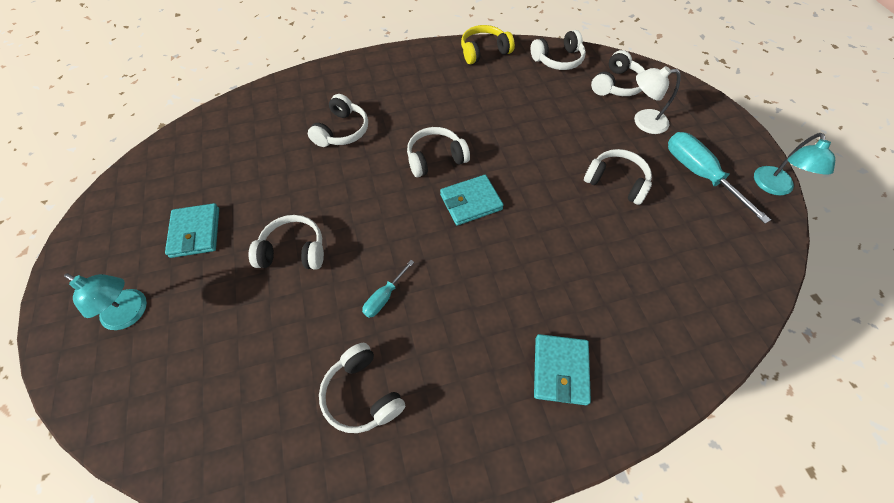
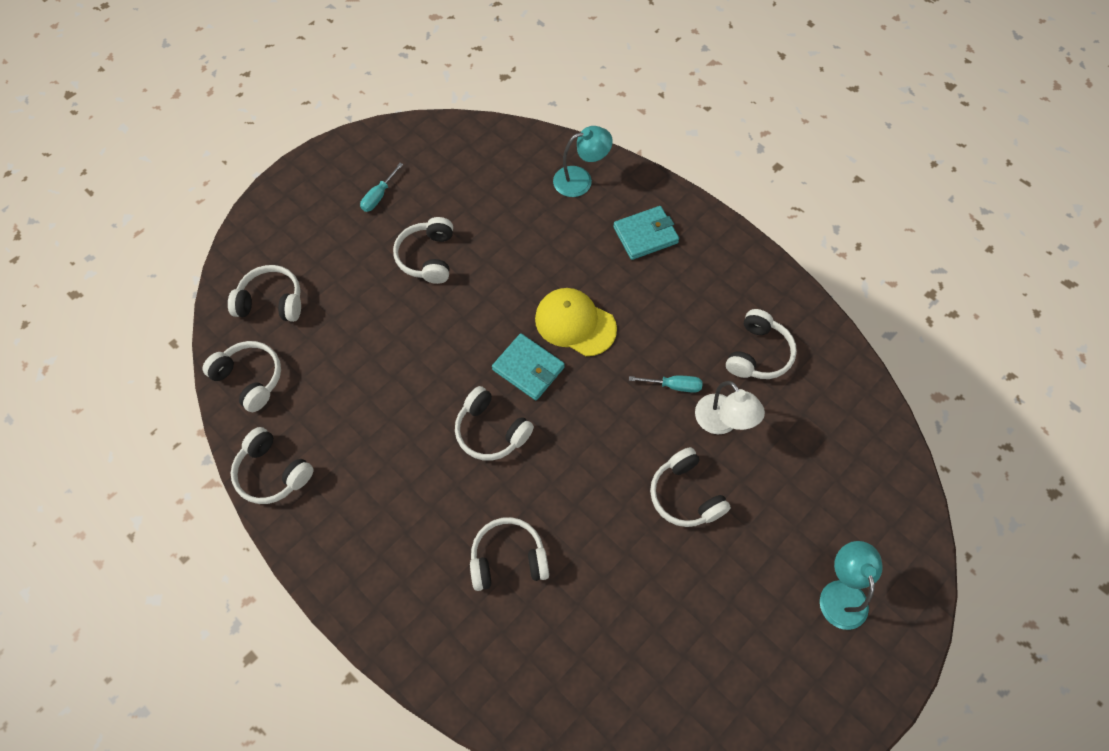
camera: 120 degrees left, 5 degrees up
turquoise wallet [165,203,219,258] -> none
yellow headphones [461,25,515,64] -> white headphones [231,427,313,504]
white lamp [634,66,681,134] -> white lamp moved to [695,381,765,434]
turquoise screwdriver [668,132,771,224] -> turquoise screwdriver [360,163,403,212], size x0.52
turquoise lamp [754,133,835,196] -> turquoise lamp moved to [553,126,613,197]
none -> yellow cap [535,288,617,356]

